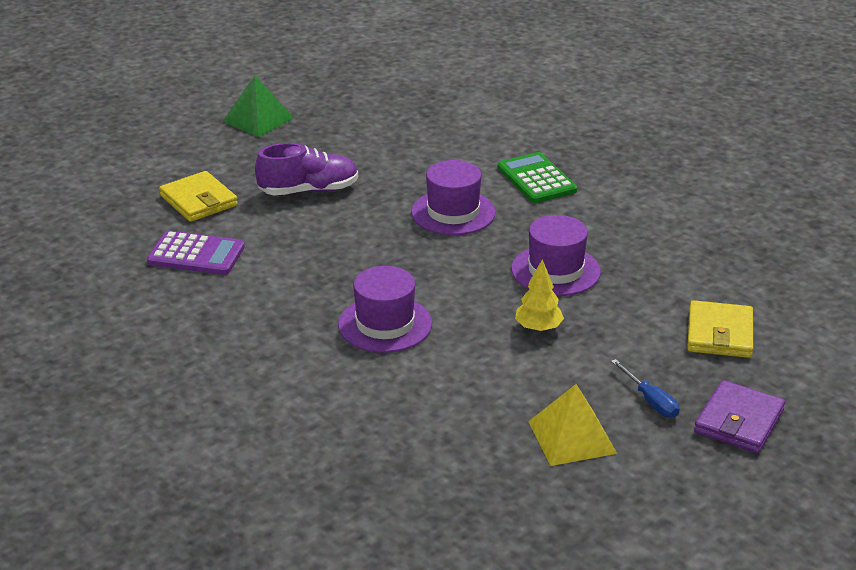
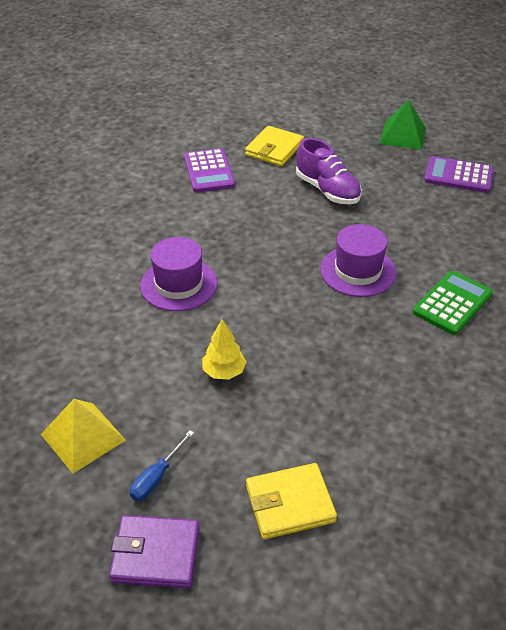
camera: 65 degrees right, 10 degrees up
purple hat [511,215,601,296] -> none
none -> purple calculator [424,156,494,193]

